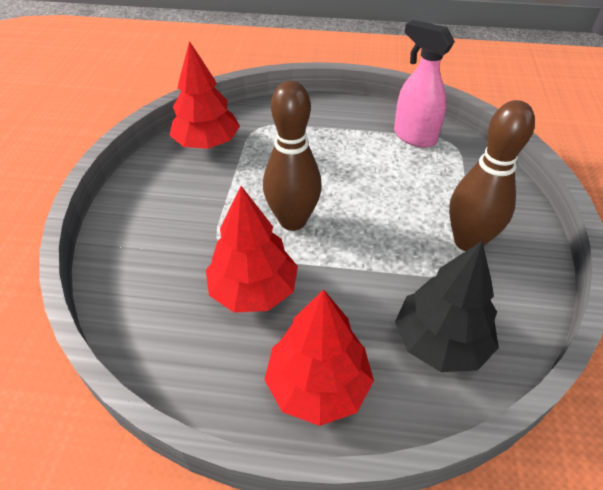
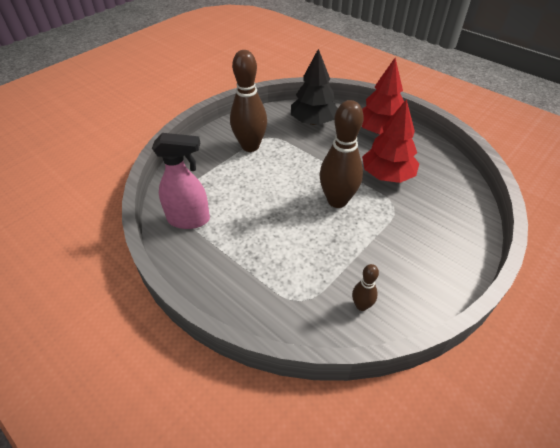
camera: 145 degrees left, 0 degrees up
red tree [169,41,240,149] -> brown bowling pin [352,264,379,311]
pink spray bottle [394,20,455,148] -> pink spray bottle turned 75 degrees counterclockwise [152,133,210,229]

